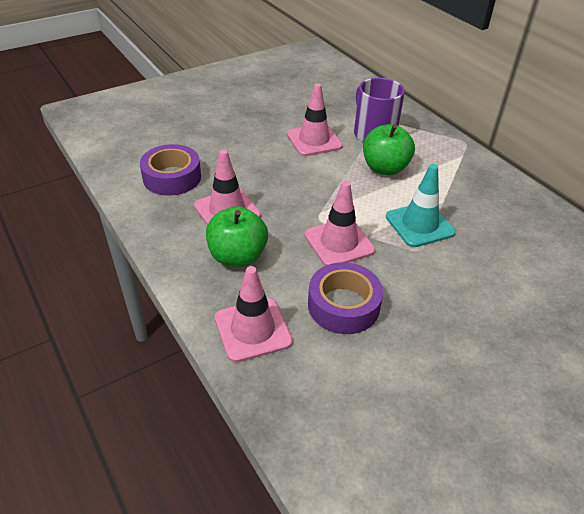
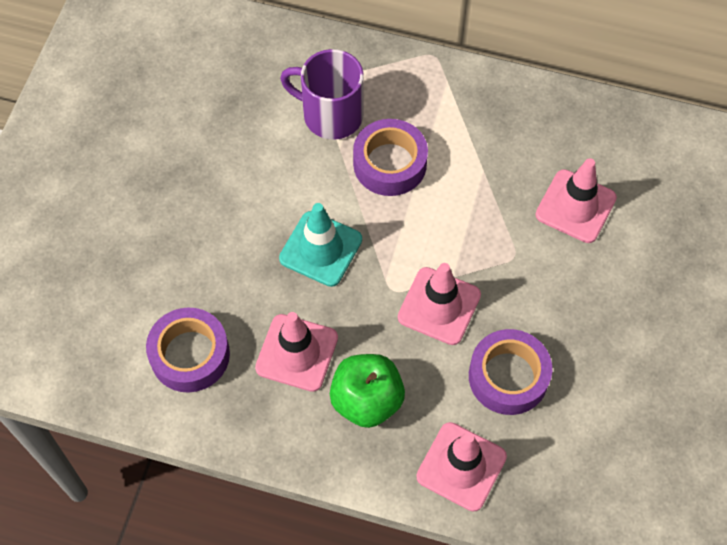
camera: 40 degrees left, 20 degrees up
pink traffic cone [287,83,343,156] -> pink traffic cone moved to [535,158,617,243]
green apple [363,124,415,175] -> purple tape [353,119,428,196]
turquoise traffic cone [386,164,456,247] -> turquoise traffic cone moved to [279,203,362,287]

